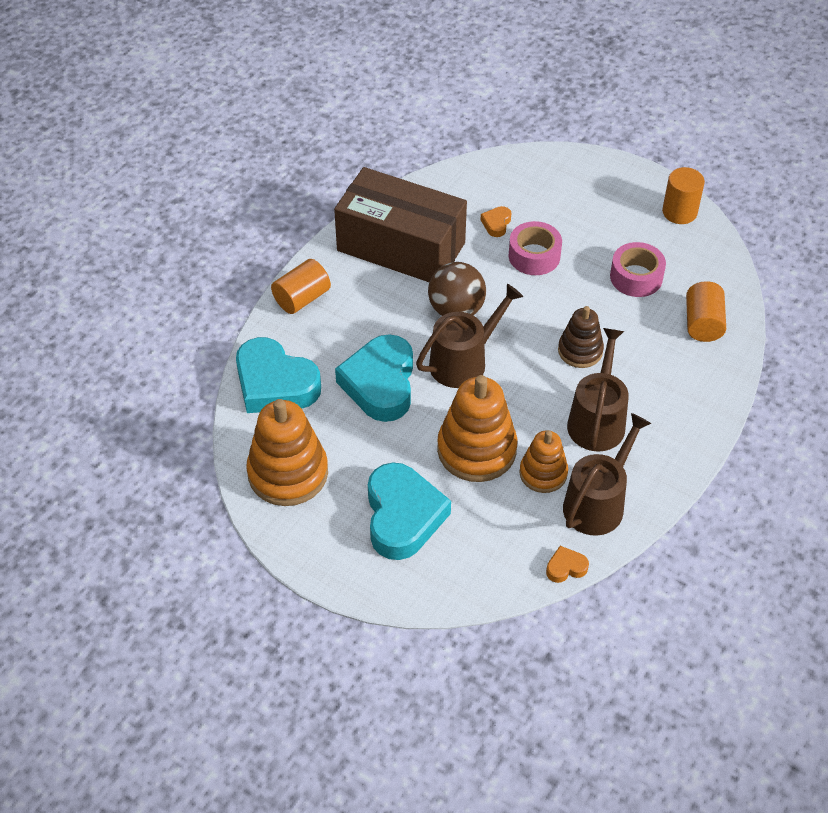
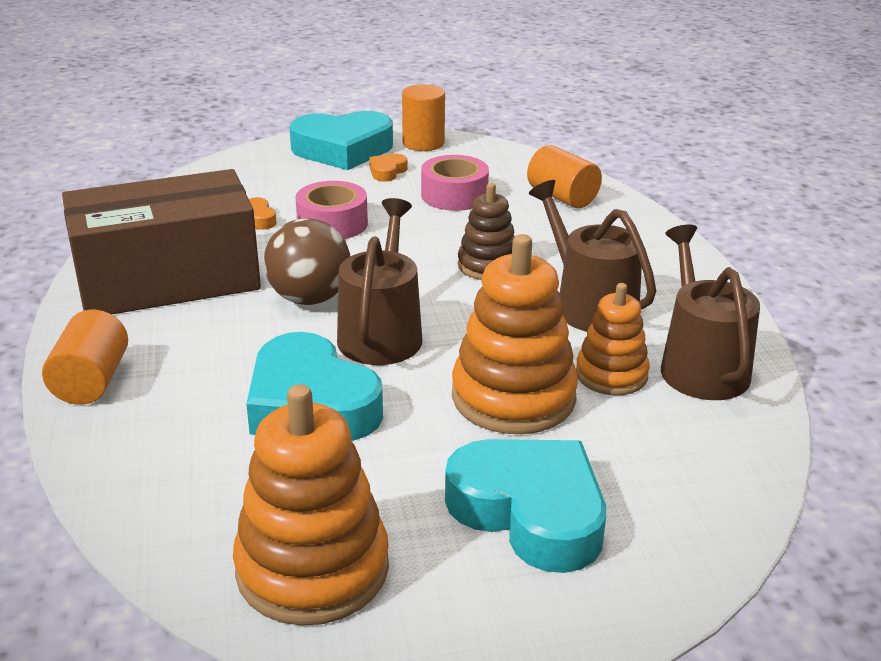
camera: 45 degrees left, 20 degrees down
turquoise heart [236,337,321,413] -> turquoise heart moved to [289,111,393,170]
orange heart [546,546,589,583] -> orange heart moved to [369,154,408,182]

